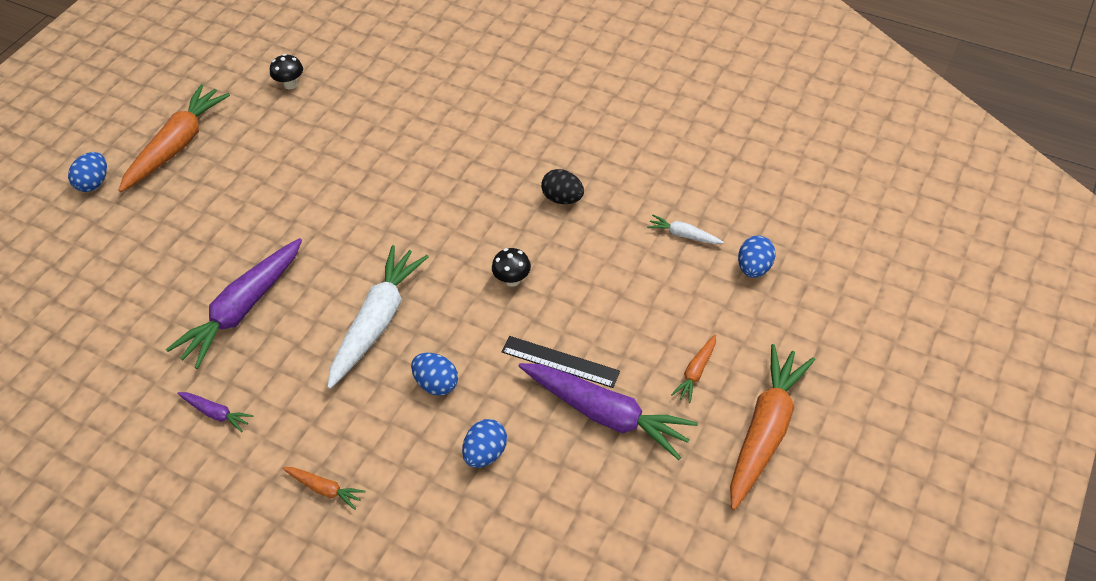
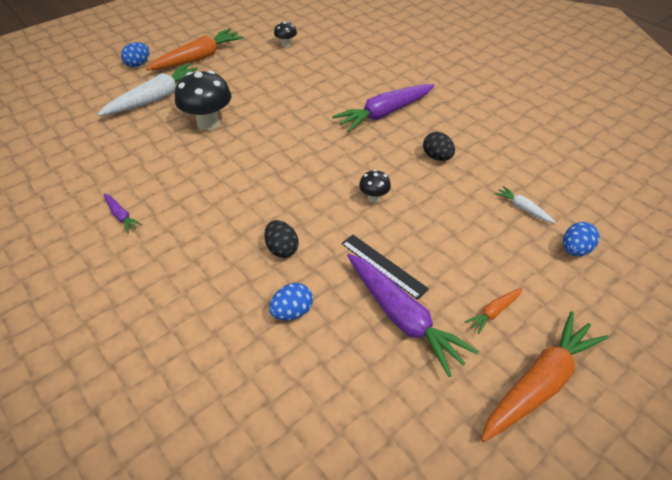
camera: 20 degrees right, 5 degrees down
purple carrot [166,238,302,369] -> purple carrot moved to [332,84,435,132]
orange carrot [282,467,366,510] -> none
white carrot [327,245,429,389] -> white carrot moved to [97,63,198,116]
blue egg [411,353,458,396] -> black egg [264,220,298,258]
none -> black mushroom [175,70,231,130]

